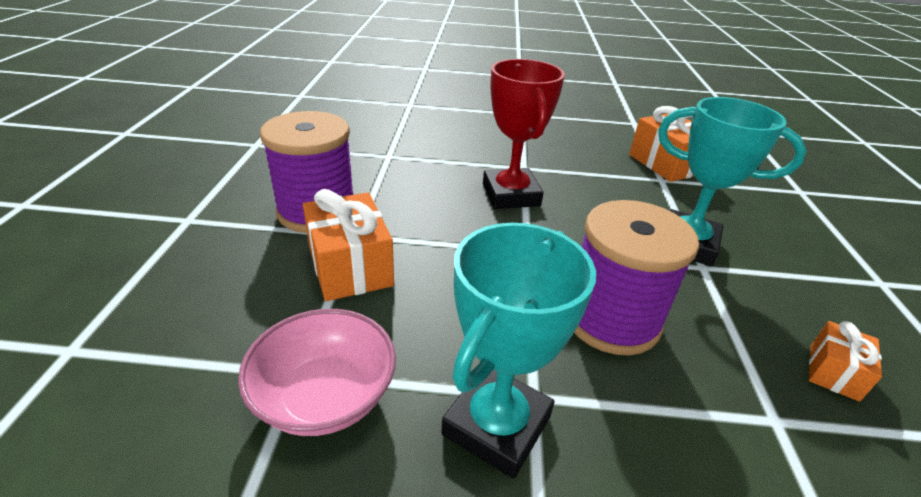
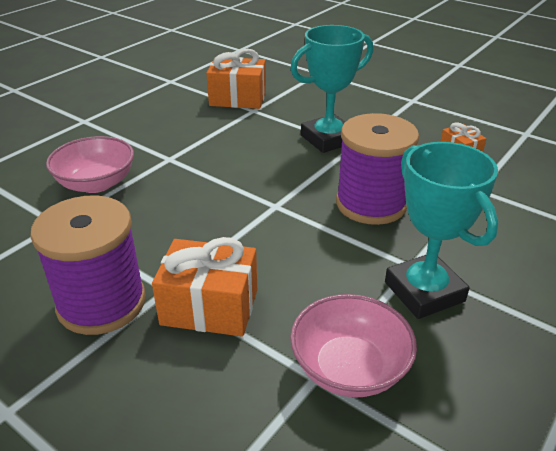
camera: 55 degrees left, 0 degrees up
red trophy [483,59,565,209] -> none
none -> pink bowl [46,136,134,193]

